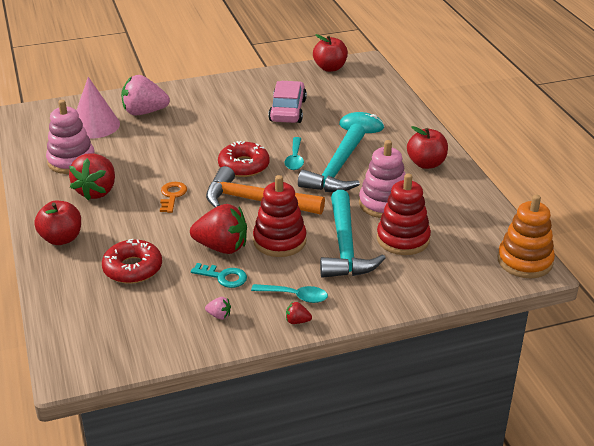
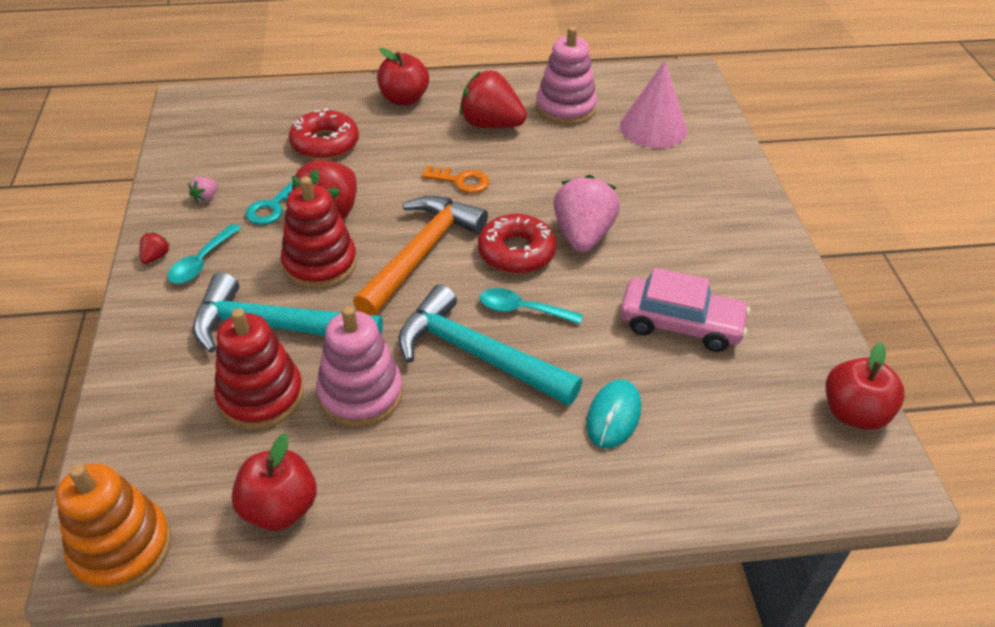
camera: 100 degrees right, 10 degrees up
pink strawberry [121,75,170,115] -> pink strawberry moved to [553,175,620,252]
red apple [407,126,448,169] -> red apple moved to [232,433,317,531]

